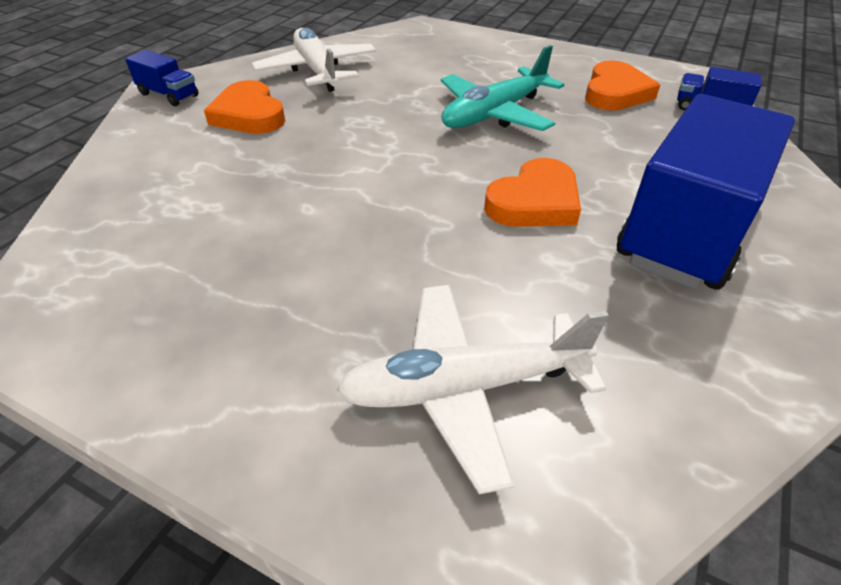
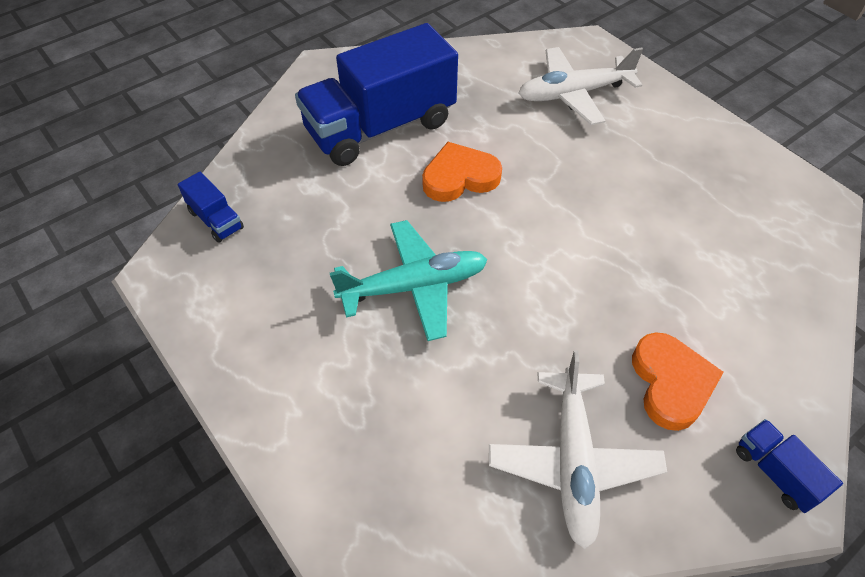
camera: 155 degrees left, 10 degrees up
white plane [337,285,609,494] -> white plane turned 150 degrees clockwise [518,47,643,125]
orange heart [585,61,660,111] -> none

